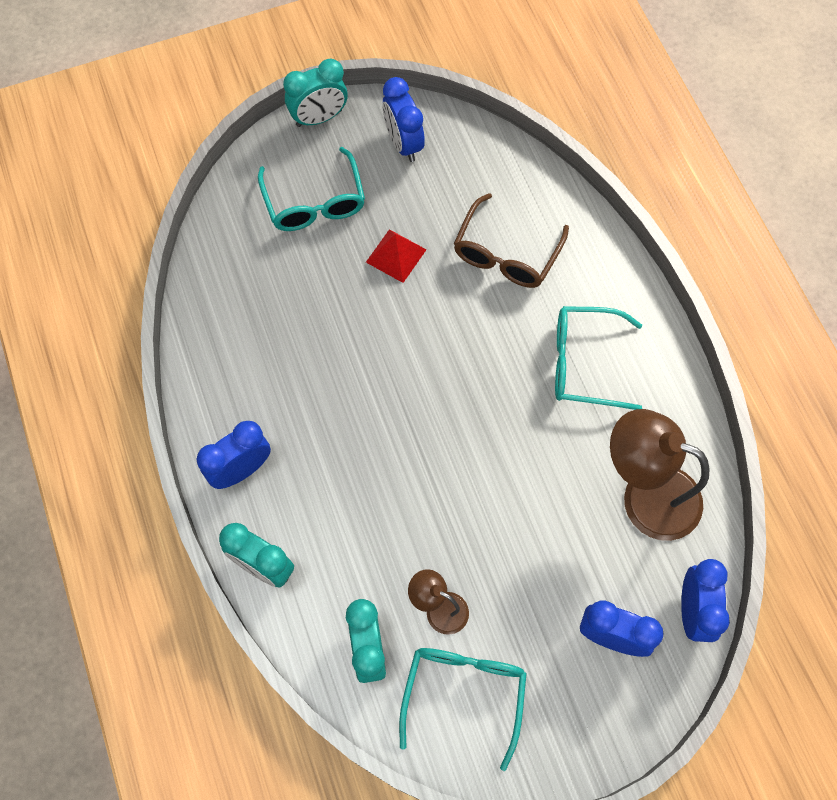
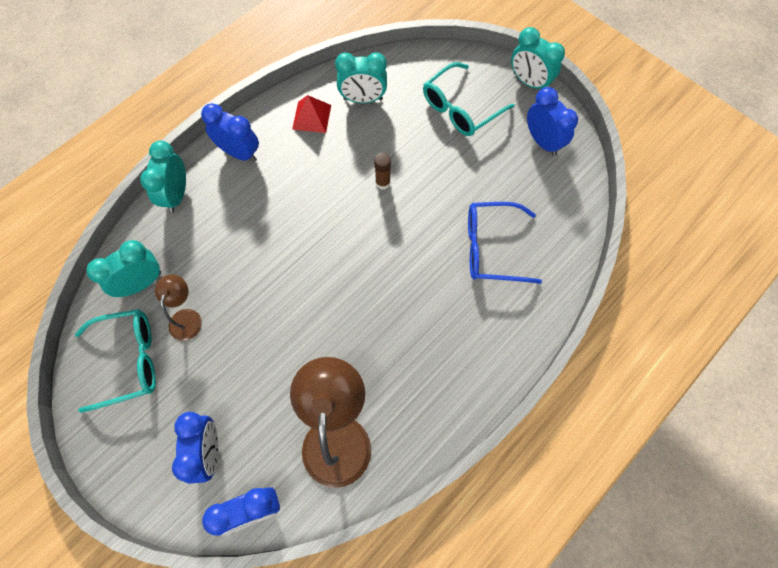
camera: 65 degrees right, 0 degrees up
red pyramid [366,229,426,283] -> red pyramid moved to [292,95,331,133]
blue clock [382,77,425,162] -> blue clock turned 105 degrees clockwise [527,87,578,156]
brown glasses [454,193,569,288] -> blue glasses [468,202,542,284]
turquoise glasses [555,306,642,410] -> none
none -> turquoise clock [335,52,387,103]
none -> brown glue stick [374,153,391,190]

